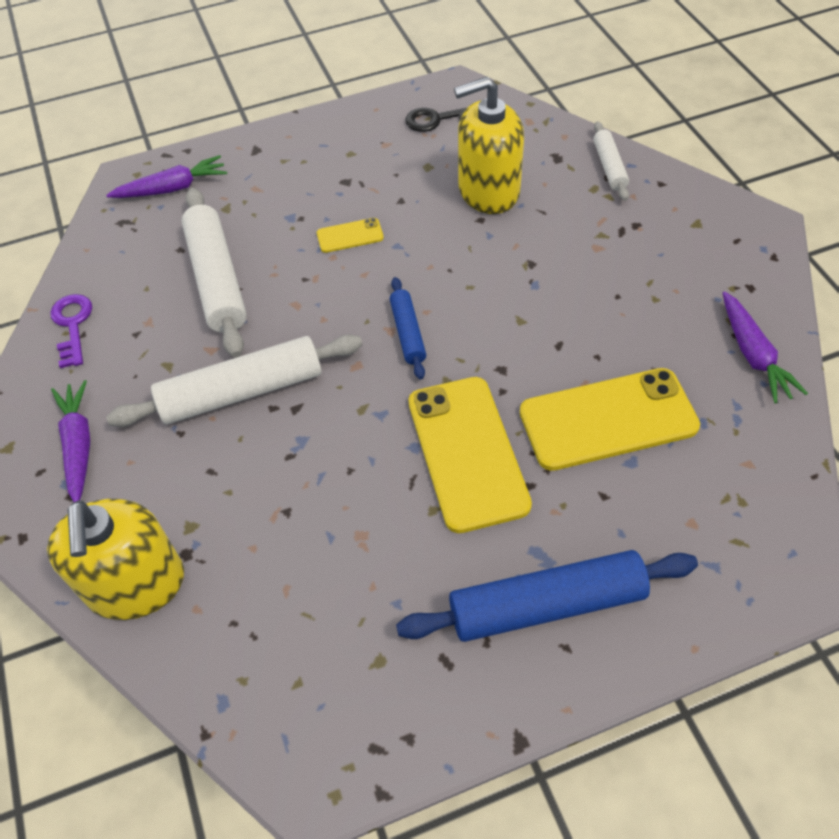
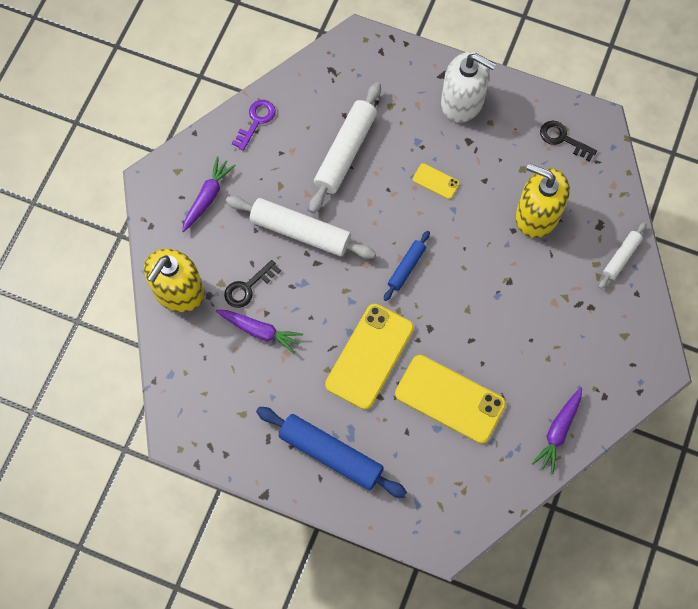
camera: 40 degrees right, 15 degrees up
purple carrot [106,155,227,198] -> purple carrot moved to [216,310,303,354]
none -> black key [224,260,281,308]
none -> white soap dispenser [441,52,496,123]

